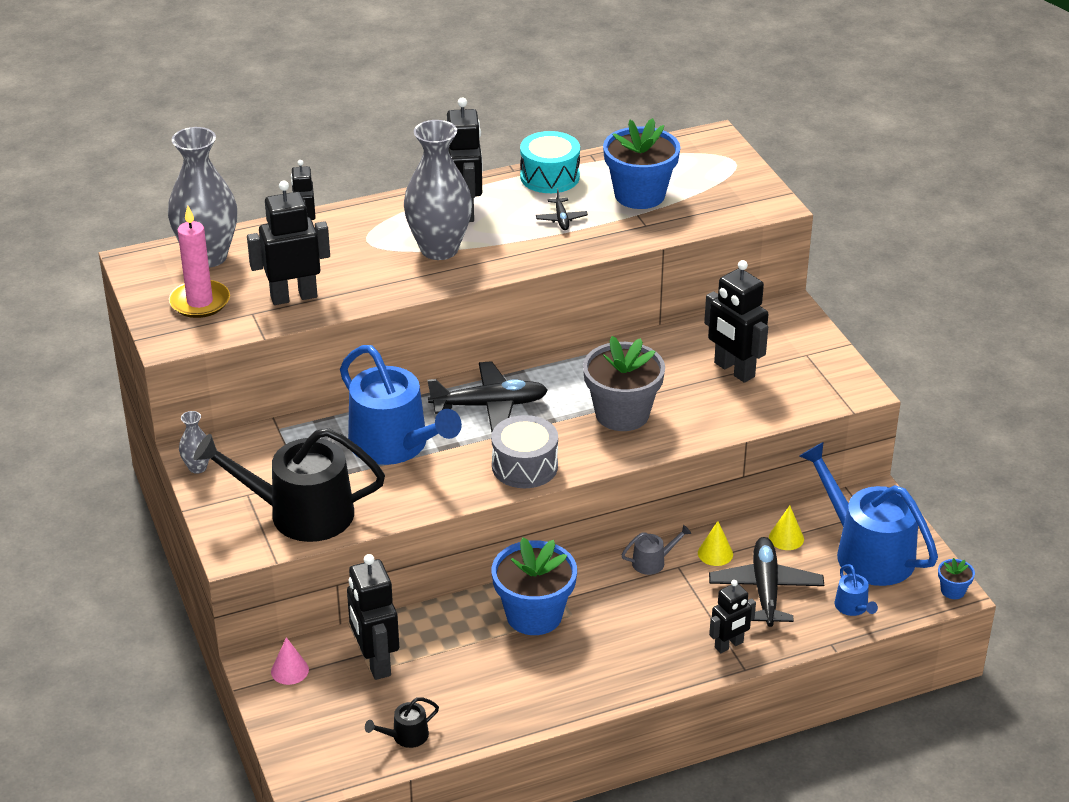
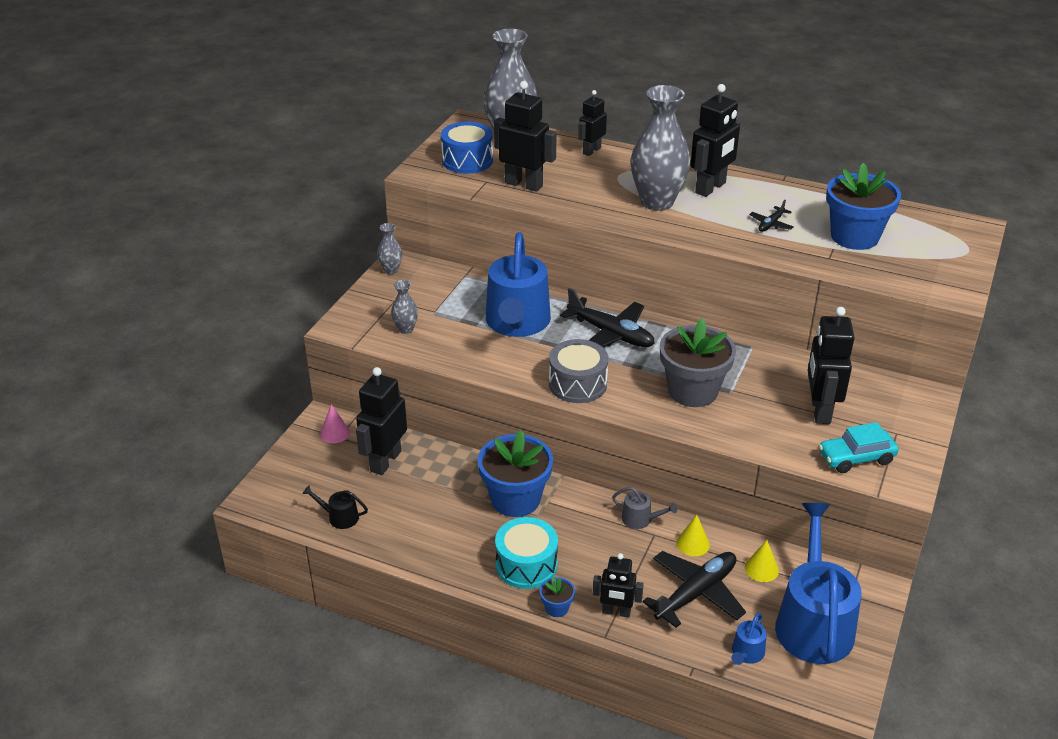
camera: 45 degrees right, 0 degrees up
pink candle [169,206,230,318] -> blue drum [441,122,493,174]
black watering can [194,428,385,542] -> grey vase [391,280,418,334]
turquoise drum [520,131,580,193] -> turquoise drum moved to [495,517,558,589]
blue flower pot [938,558,975,599] -> blue flower pot moved to [540,577,575,617]
none -> turquoise car [818,422,899,473]

